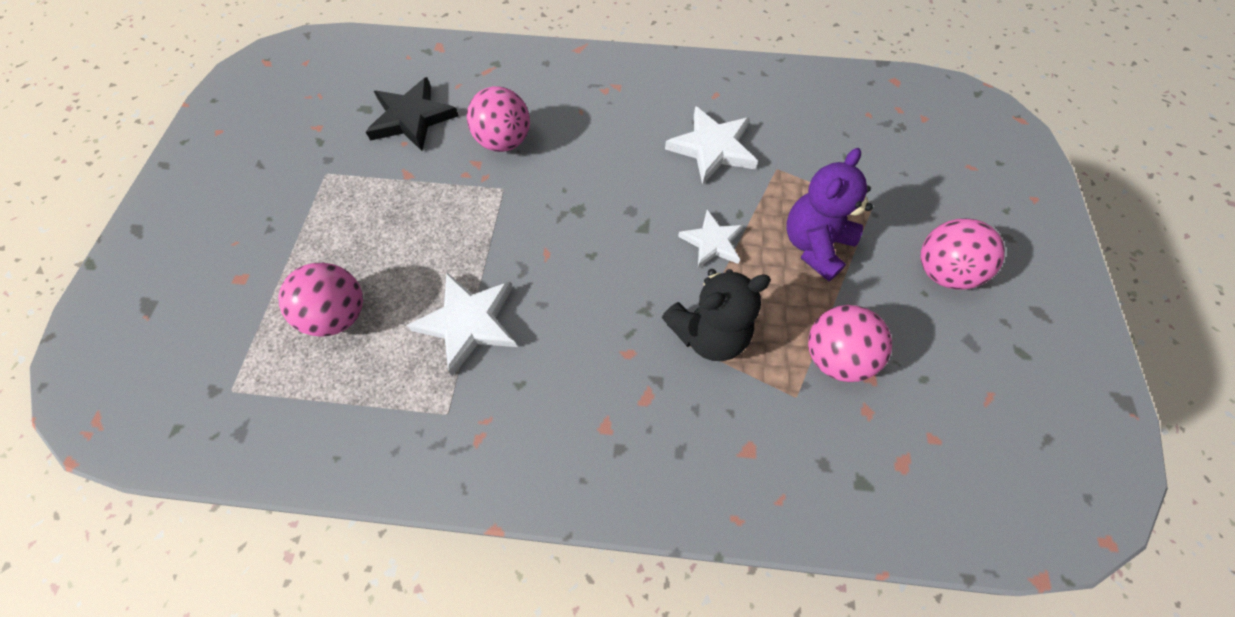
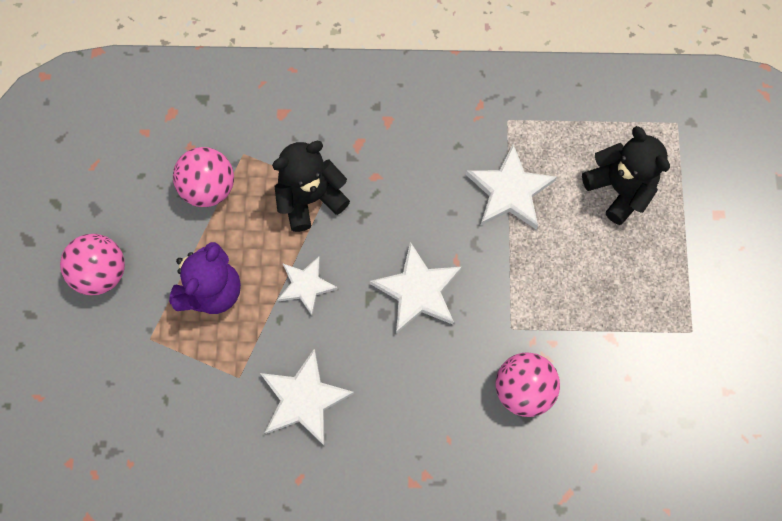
camera: 175 degrees right, 10 degrees up
pink ball [278,263,363,337] -> black teddy bear [582,126,670,225]
black star [366,77,459,151] -> none
none -> white star [370,242,462,334]

